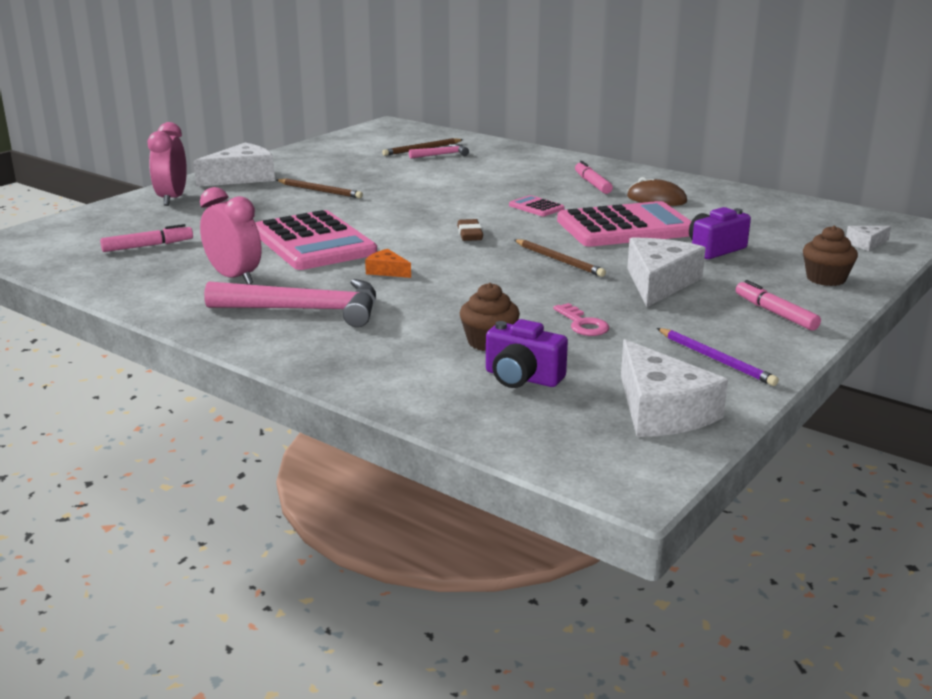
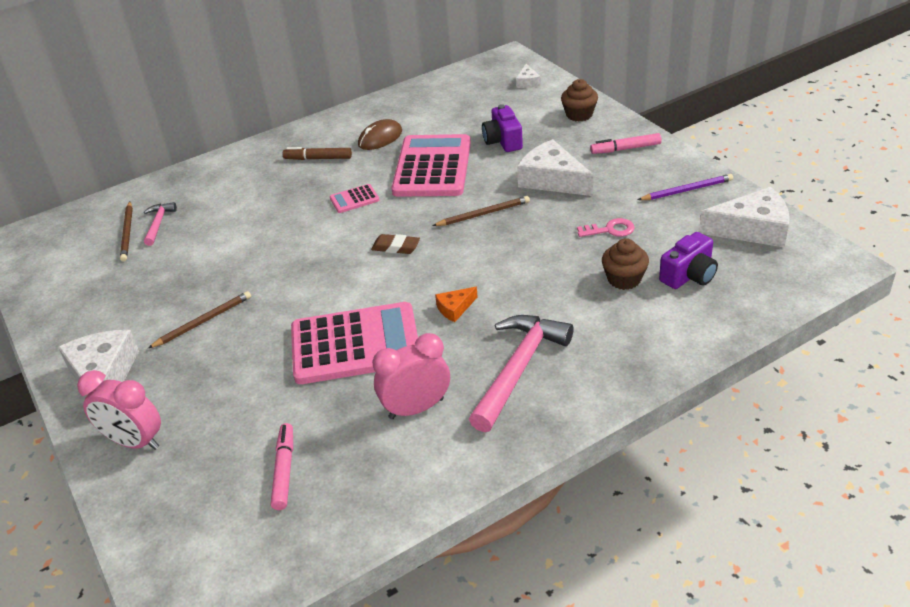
camera: 65 degrees left, 15 degrees up
pink marker [575,161,613,194] -> brown marker [282,147,352,160]

